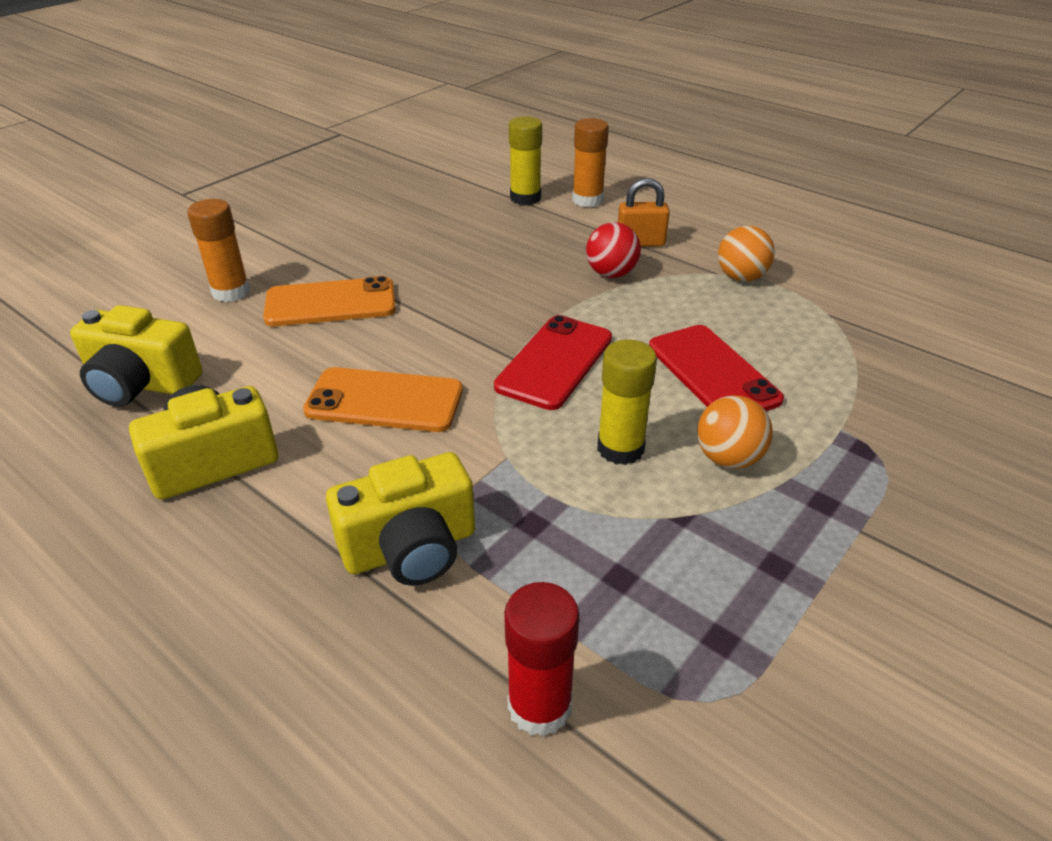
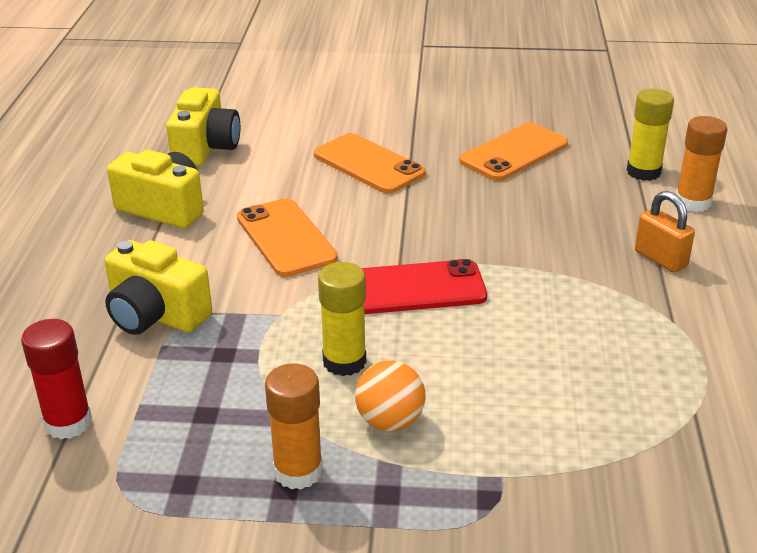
camera: 55 degrees right, 5 degrees down
yellow camera [70,305,202,407] -> yellow camera turned 150 degrees counterclockwise [166,87,240,167]
orange glue stick [187,199,250,302] -> orange glue stick moved to [265,363,323,489]
red ball [586,222,641,278] -> none
red phone [649,325,784,411] -> none
orange ball [718,226,775,282] -> none
none -> orange phone [459,123,568,181]

